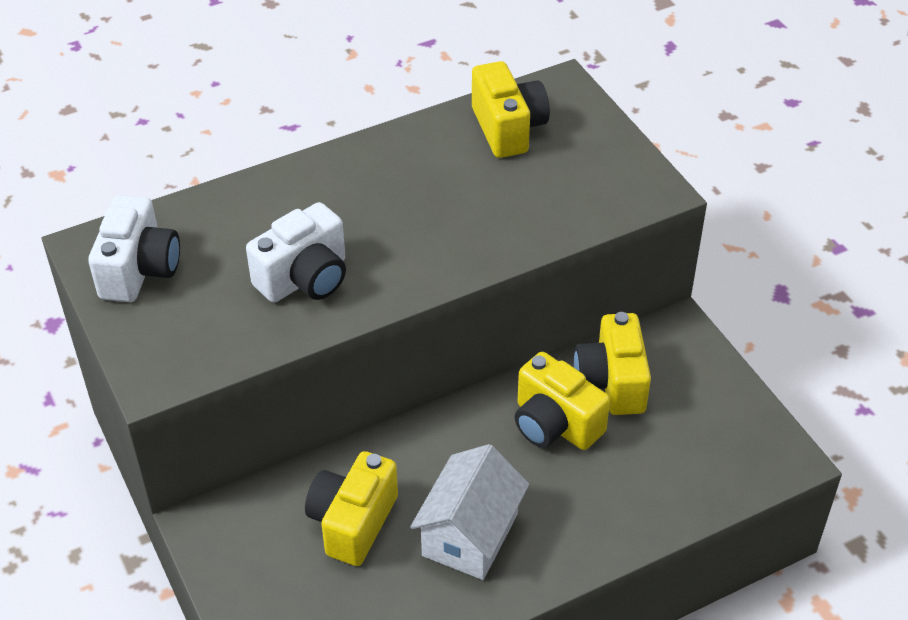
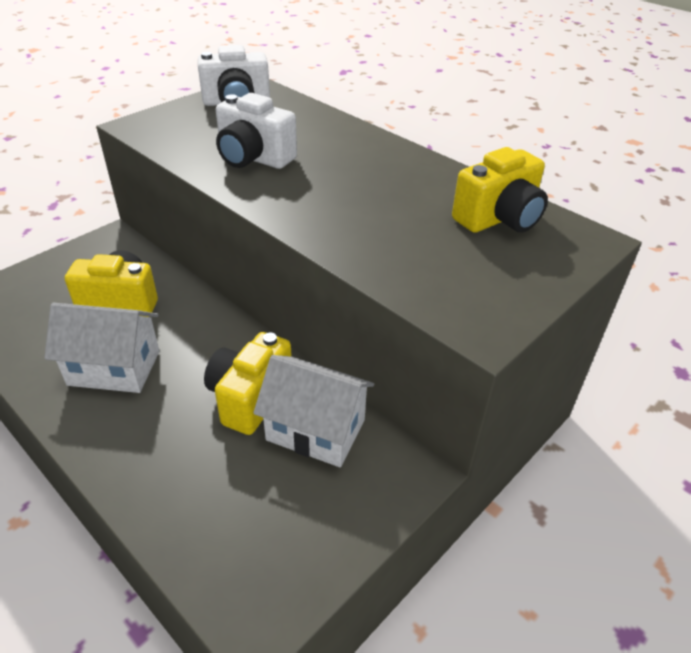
camera: 70 degrees right, 5 degrees down
yellow camera [574,312,651,415] -> white house [253,355,374,467]

